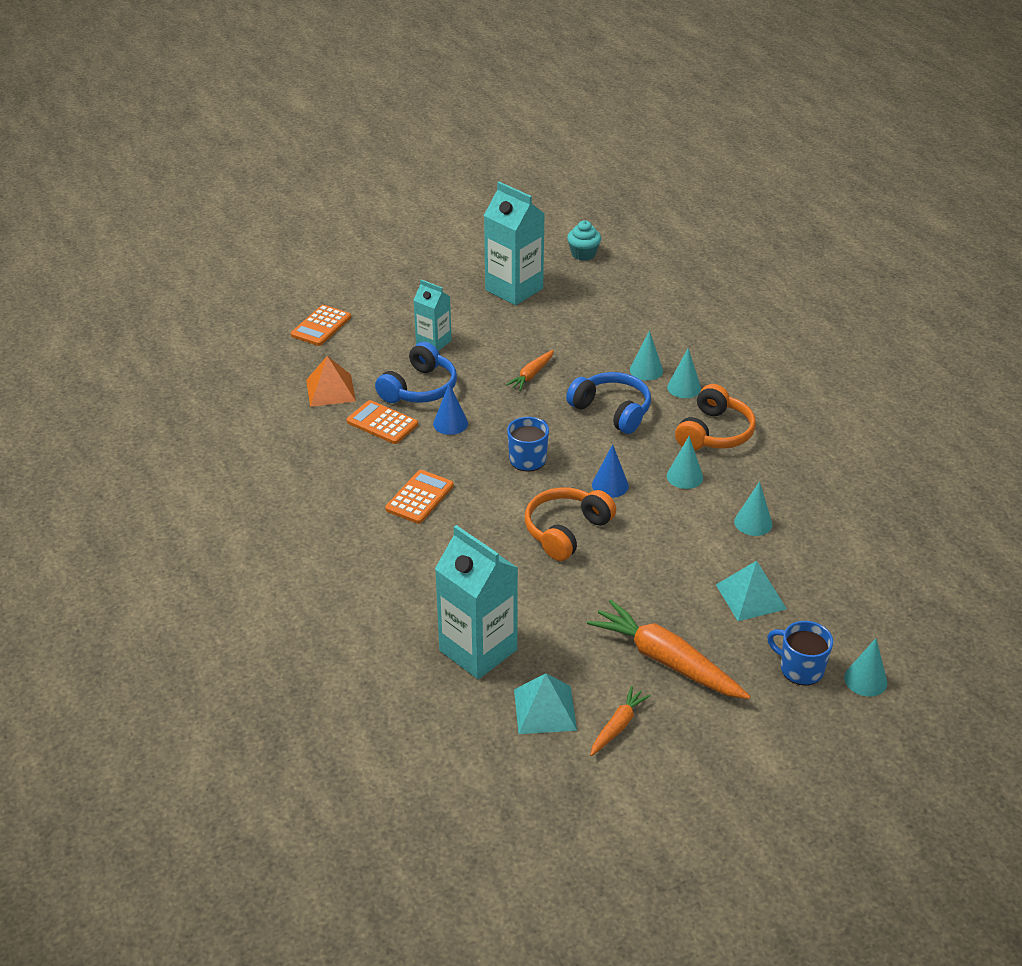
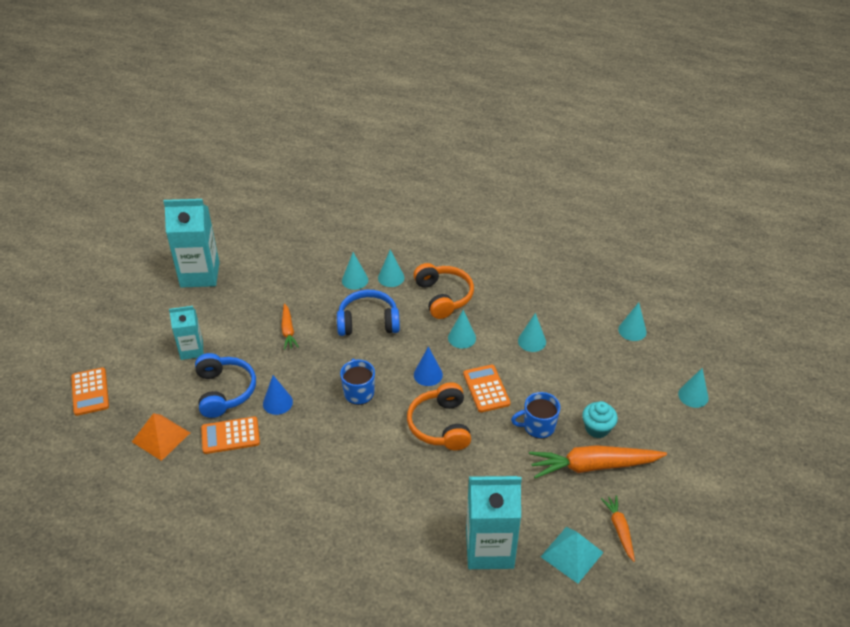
camera: 45 degrees left, 5 degrees up
orange calculator [385,470,454,524] -> orange calculator moved to [463,365,510,412]
turquoise cupcake [567,220,601,261] -> turquoise cupcake moved to [582,401,618,438]
turquoise pyramid [716,561,787,621] -> none
blue mug [767,621,833,686] -> blue mug moved to [511,392,560,439]
none -> turquoise cone [618,303,647,341]

